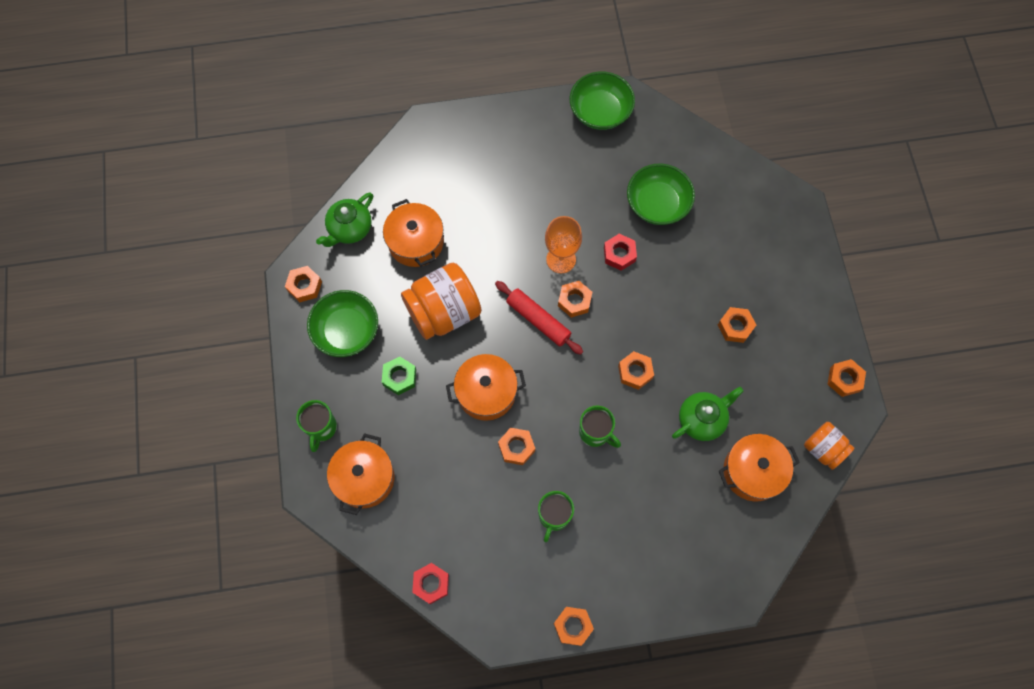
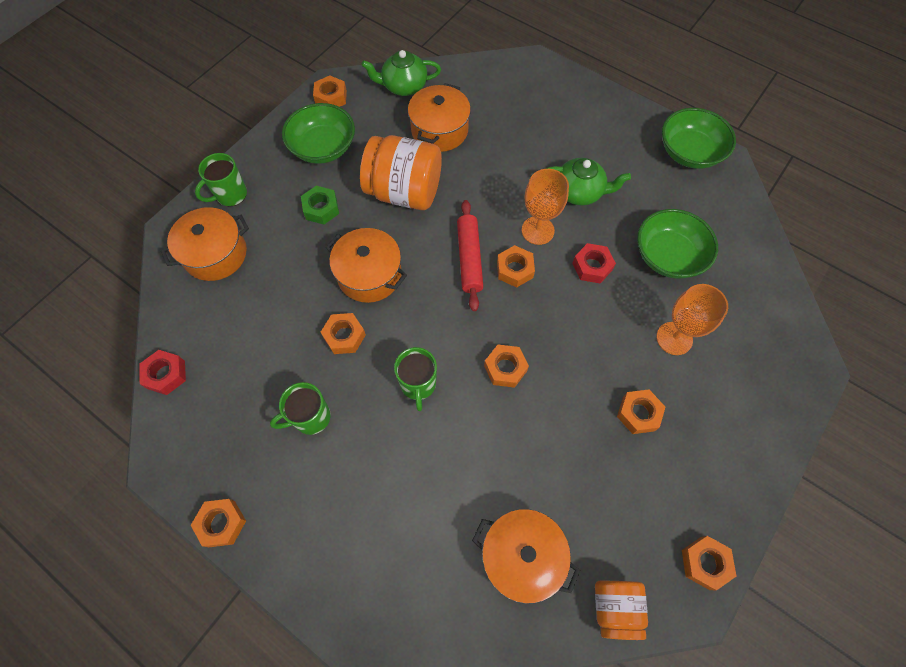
camera: 45 degrees right, 5 degrees down
green teapot [672,387,744,441] -> green teapot moved to [546,158,631,205]
none -> orange goblet [656,284,728,355]

